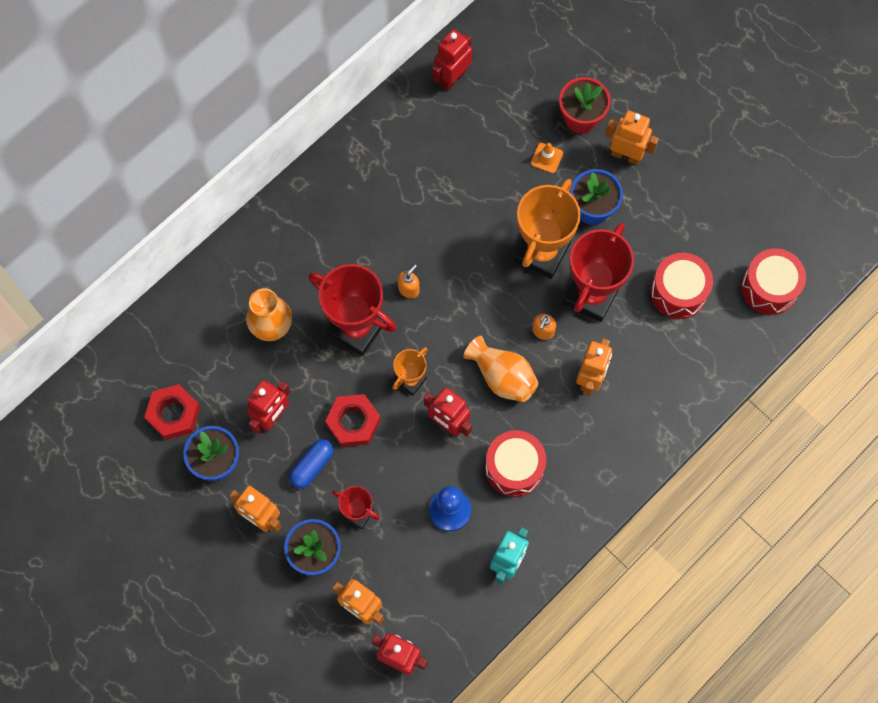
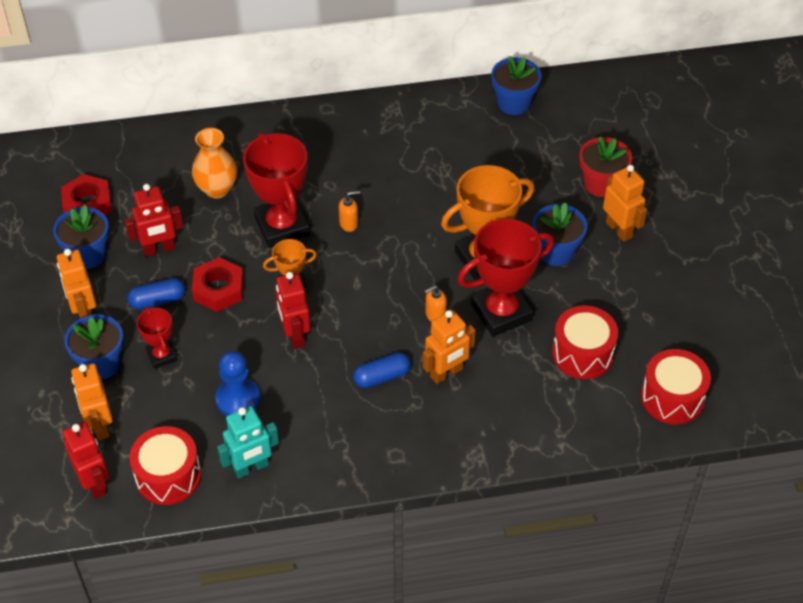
camera: 35 degrees right, 20 degrees down
red robot [432,29,472,91] -> blue flower pot [491,56,542,115]
orange vase [464,336,539,402] -> none
red drum [485,430,547,497] -> red drum moved to [130,426,201,505]
orange traffic cone [531,143,563,173] -> none
none -> blue capsule [353,352,411,388]

